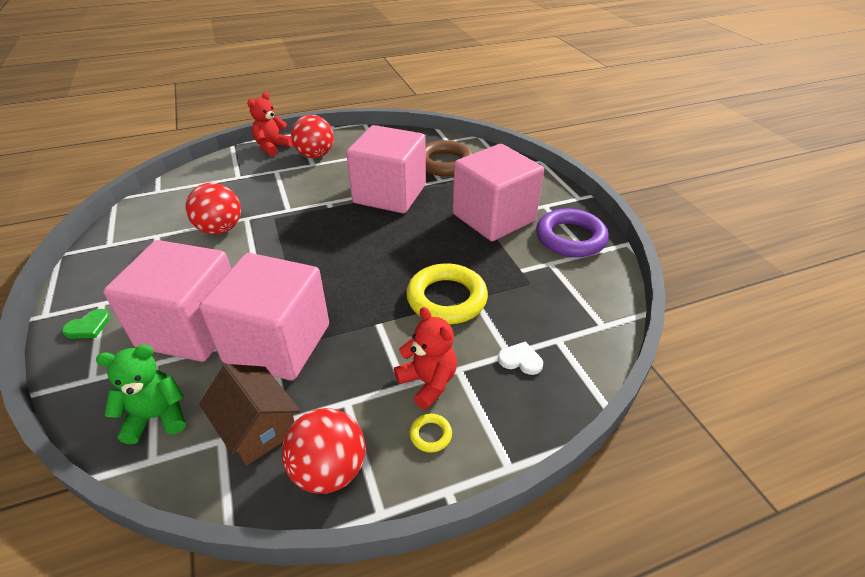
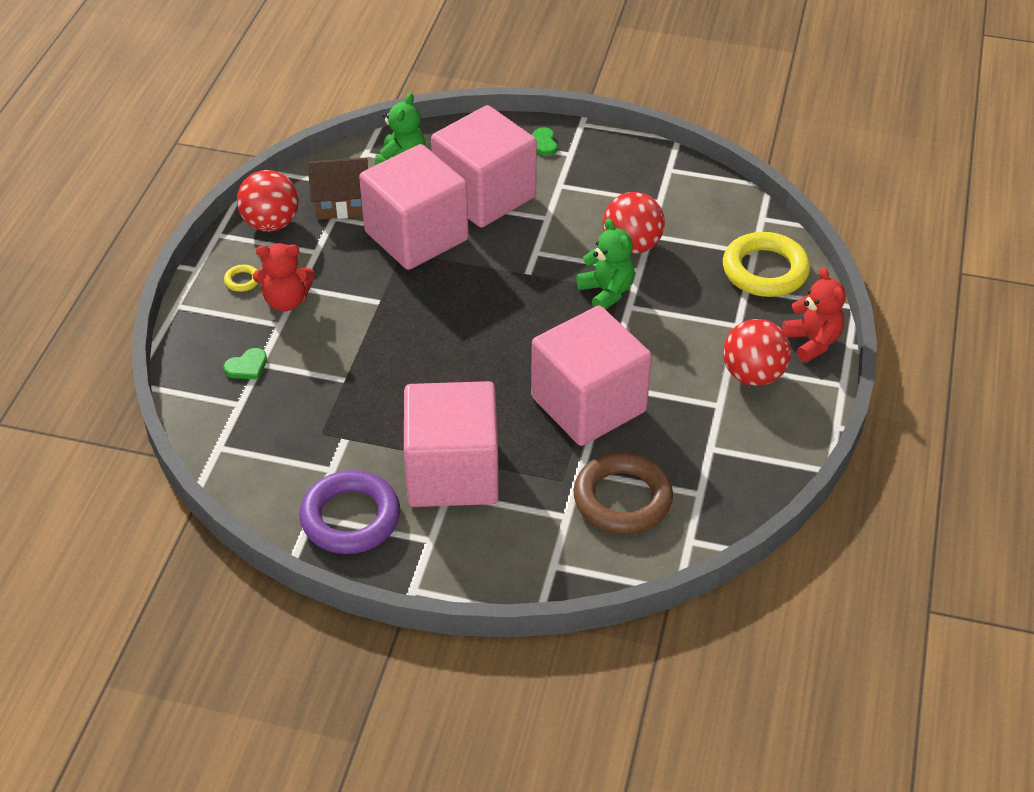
camera: 125 degrees right, 5 degrees up
yellow ring [406,263,488,324] -> yellow ring moved to [723,232,810,297]
white heart [498,341,543,375] -> green heart [223,348,267,380]
none -> green teddy bear [576,218,635,310]

